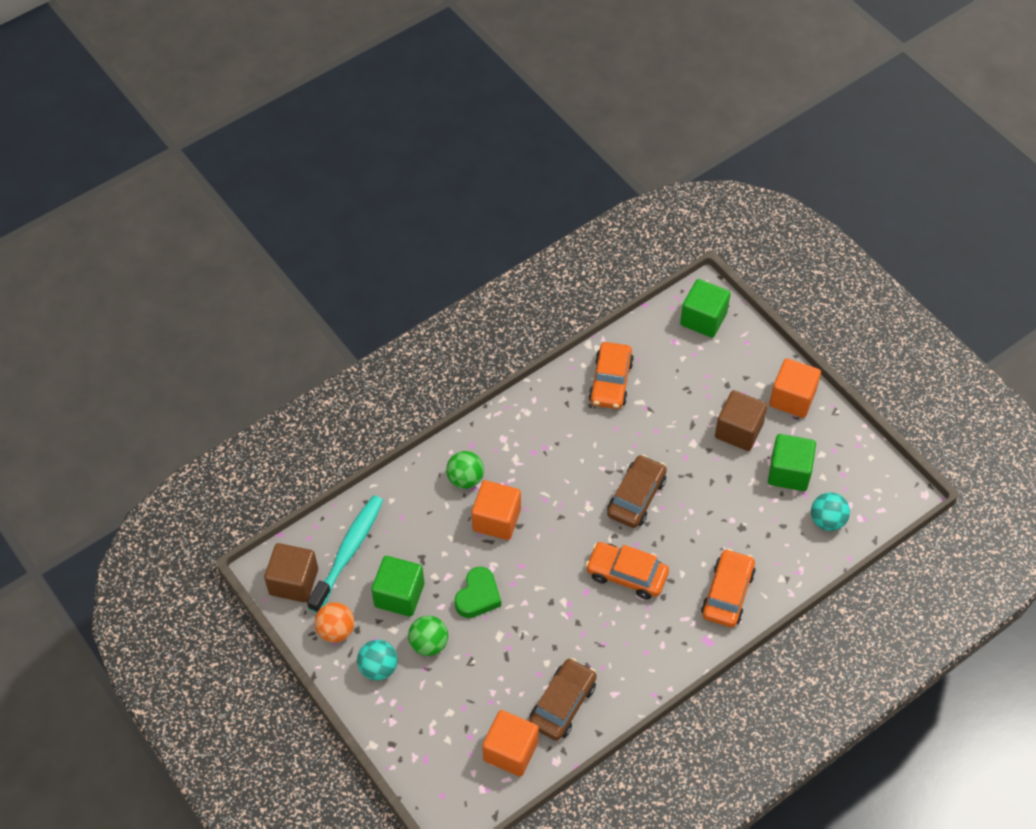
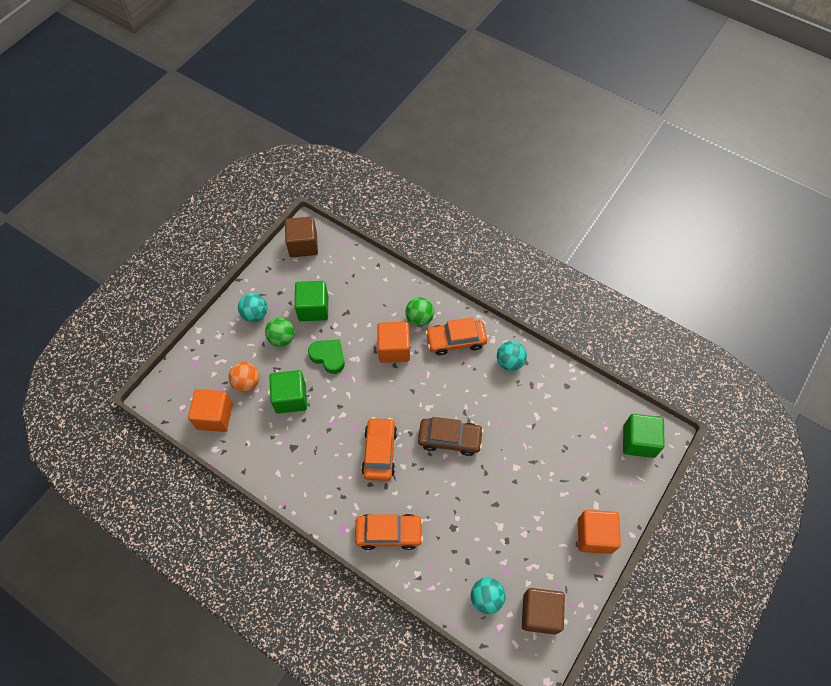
camera: 70 degrees right, 5 degrees up
turquoise toothbrush [307,495,383,613] -> none
orange ball [315,602,355,643] -> orange ball moved to [228,362,259,392]
green heart [455,567,501,618] -> green heart turned 150 degrees counterclockwise [308,339,345,374]
brown car [529,658,597,741] -> none
orange car [588,342,634,409] -> orange car moved to [425,317,487,356]
brown cube [715,390,768,451] -> brown cube moved to [522,588,565,635]
green cube [768,434,816,491] -> green cube moved to [269,370,307,414]
none -> turquoise ball [497,341,527,371]

